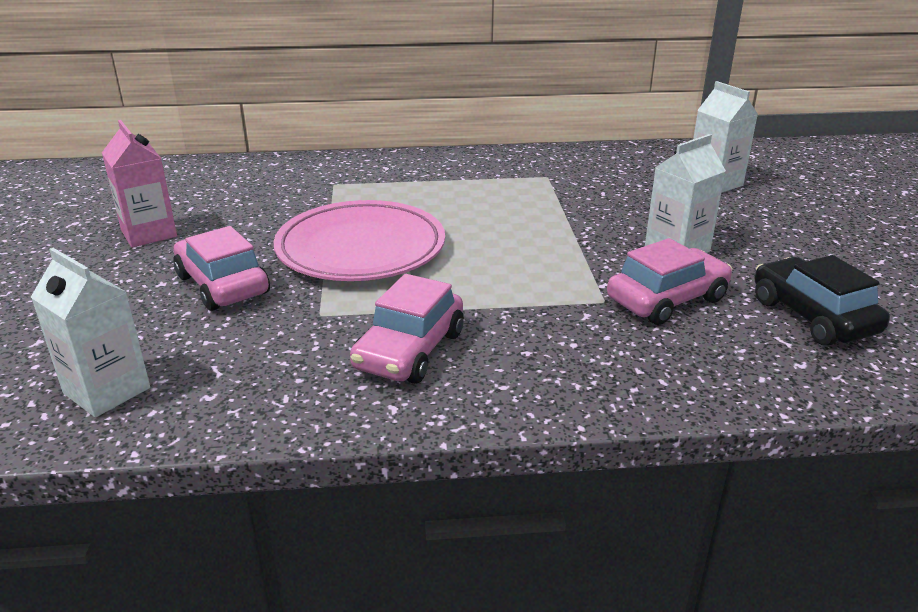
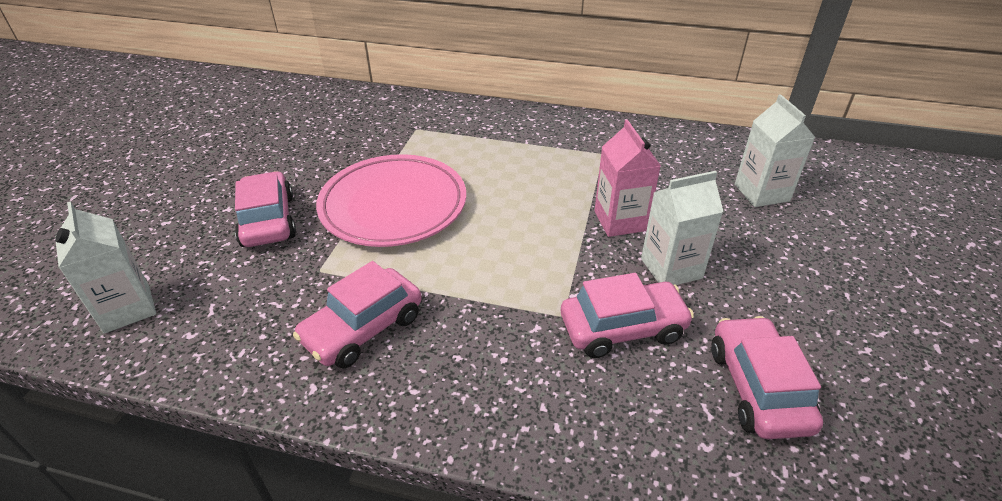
camera: 20 degrees right, 10 degrees up
pink carton [102,120,177,248] -> pink carton moved to [595,119,661,237]
black car [755,255,890,346] -> pink car [711,316,823,439]

